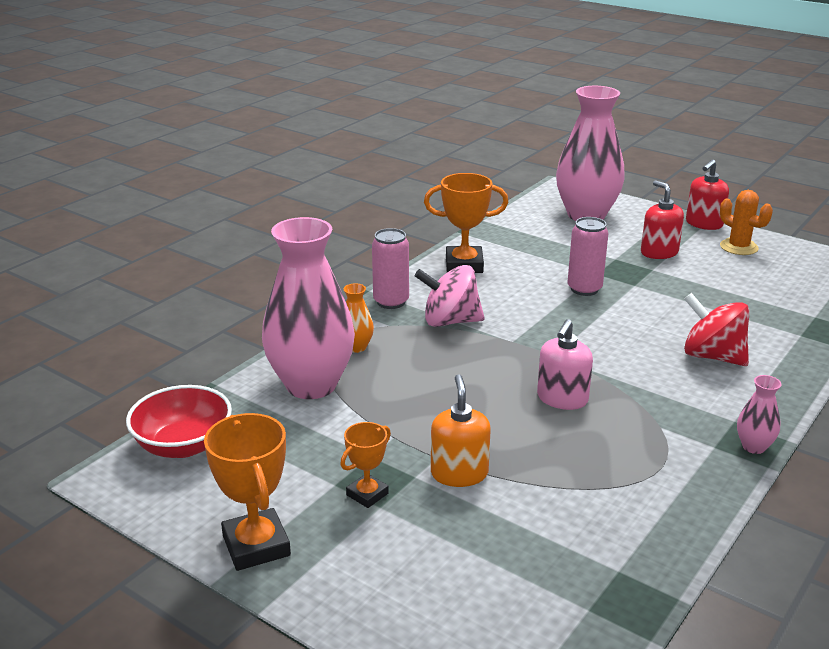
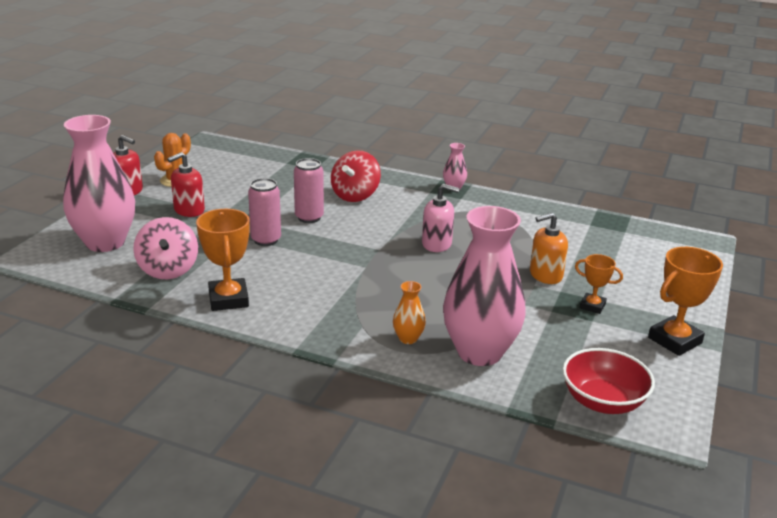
camera: 105 degrees left, 0 degrees up
pink can [372,228,409,309] -> pink can moved to [294,158,324,223]
pink spinning top [415,265,485,327] -> pink spinning top moved to [133,217,198,279]

